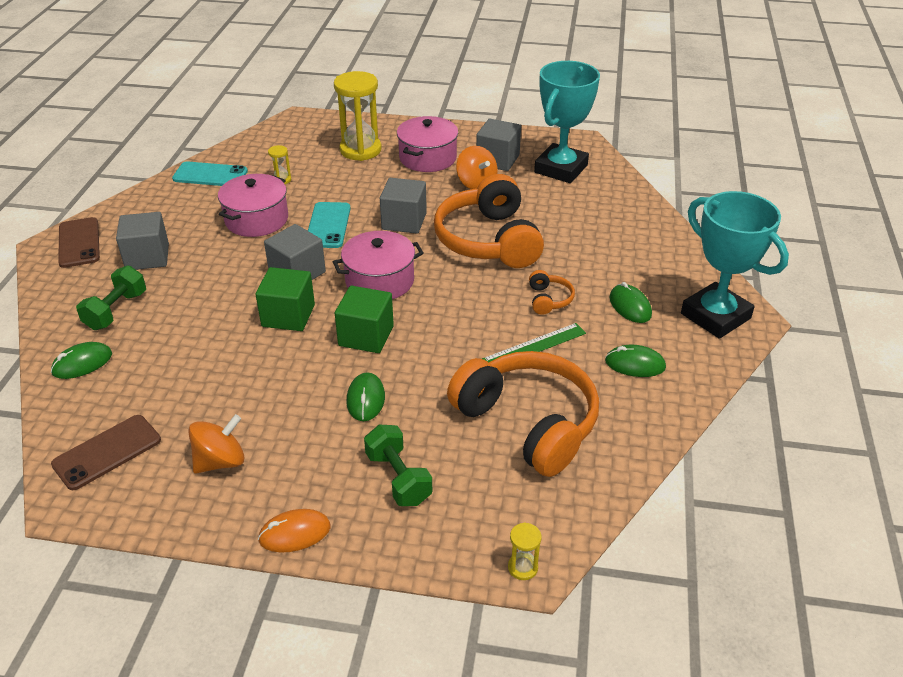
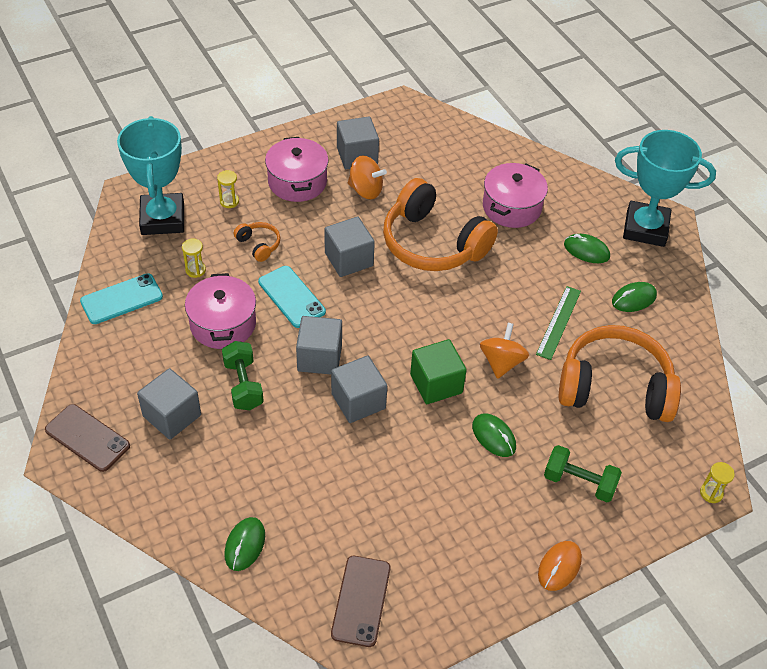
camera: 40 degrees left, 10 degrees up
green dumbbell [76,265,146,330] -> green dumbbell moved to [222,341,264,410]
orange spinning top [188,414,244,474] -> orange spinning top moved to [480,323,529,379]
green cube [255,267,315,331] -> grey cube [331,355,387,423]
pink pot [333,231,424,299] -> pink pot moved to [483,163,548,228]
yellow hourglass [334,71,382,161] -> yellow hourglass [217,170,239,208], size x0.44
orange headphones [529,270,575,315] -> orange headphones moved to [234,222,280,262]
turquoise trophy [534,61,600,183] -> turquoise trophy moved to [117,116,184,235]

